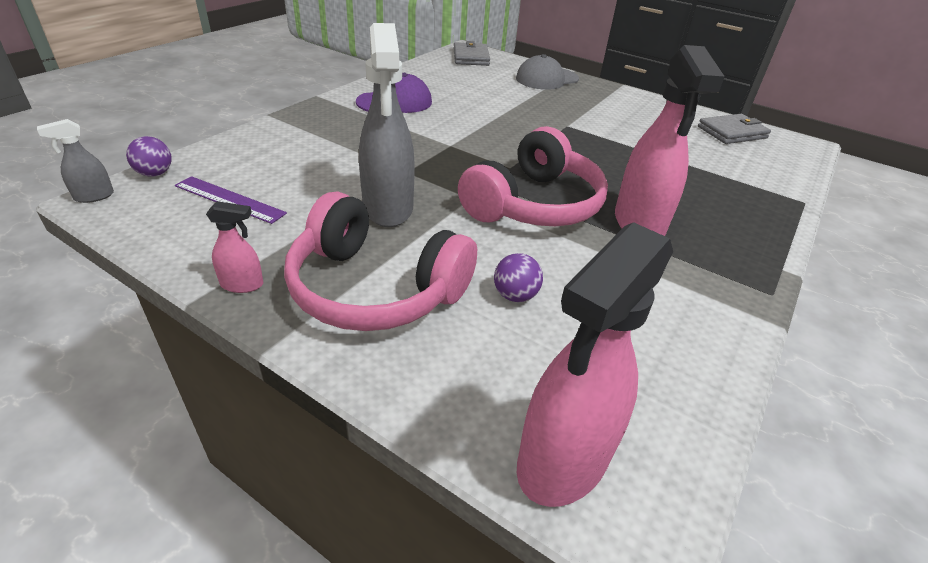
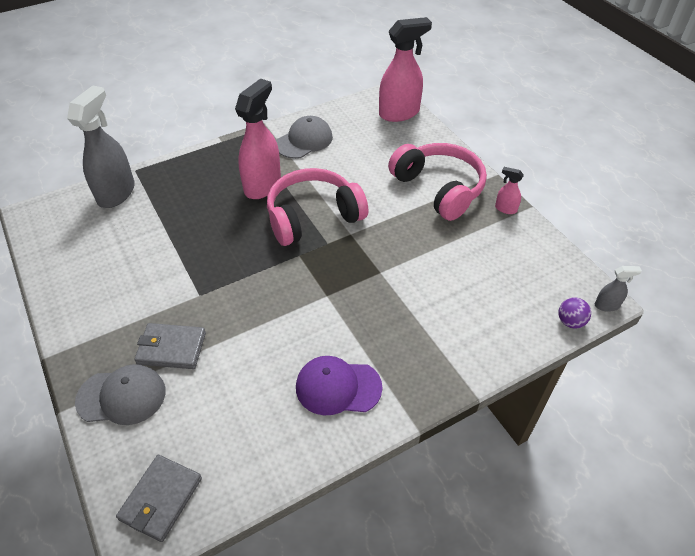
camera: 150 degrees left, 10 degrees up
purple ruler [175,176,287,224] -> none
grey spray bottle [359,23,415,227] -> grey spray bottle moved to [67,86,135,208]
purple ball [494,253,543,302] -> none
grey wallet [698,114,771,144] -> grey wallet moved to [134,323,206,369]
none -> grey cap [276,116,333,159]

